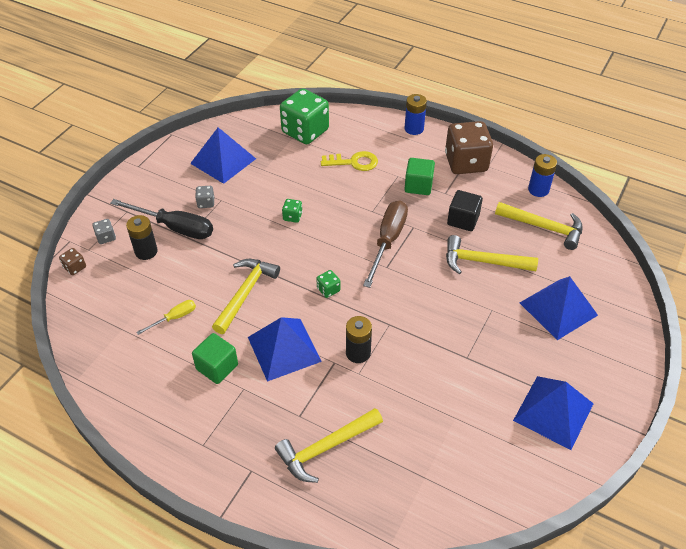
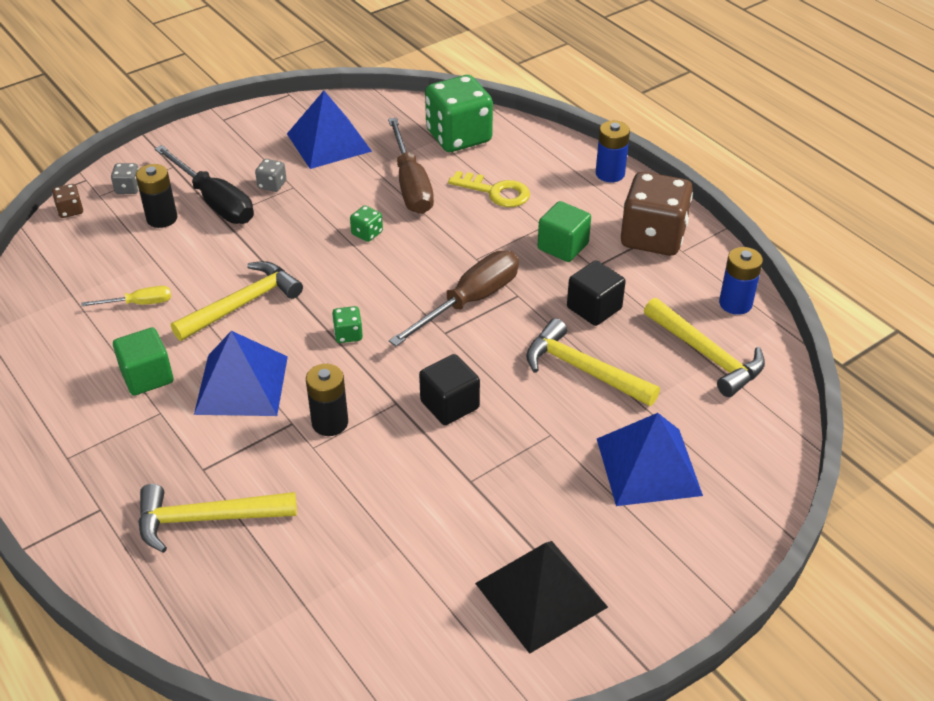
camera: 25 degrees right, 5 degrees down
blue pyramid [513,376,594,450] -> black pyramid [475,541,608,654]
none -> brown screwdriver [388,118,434,214]
none -> black cube [419,354,480,425]

